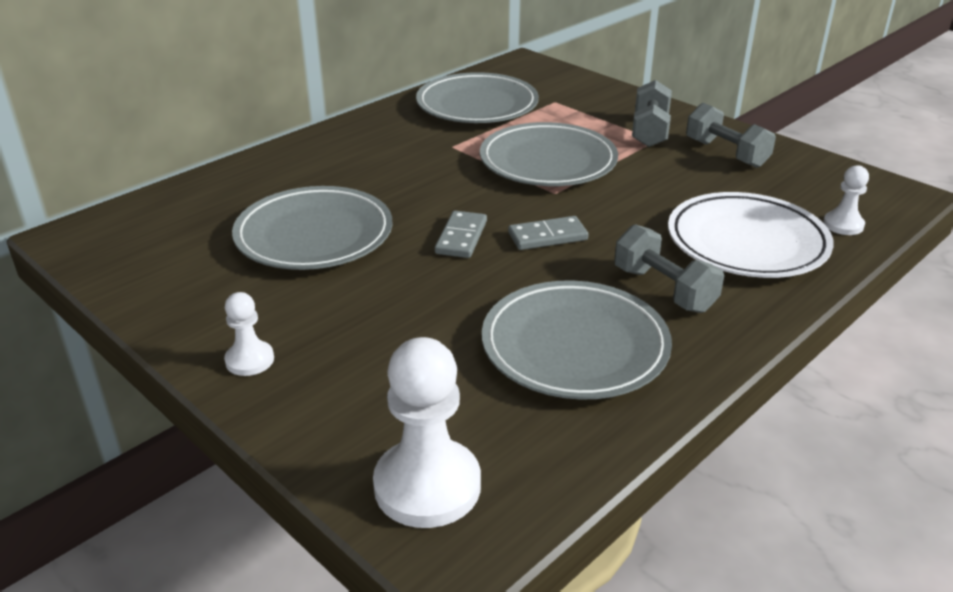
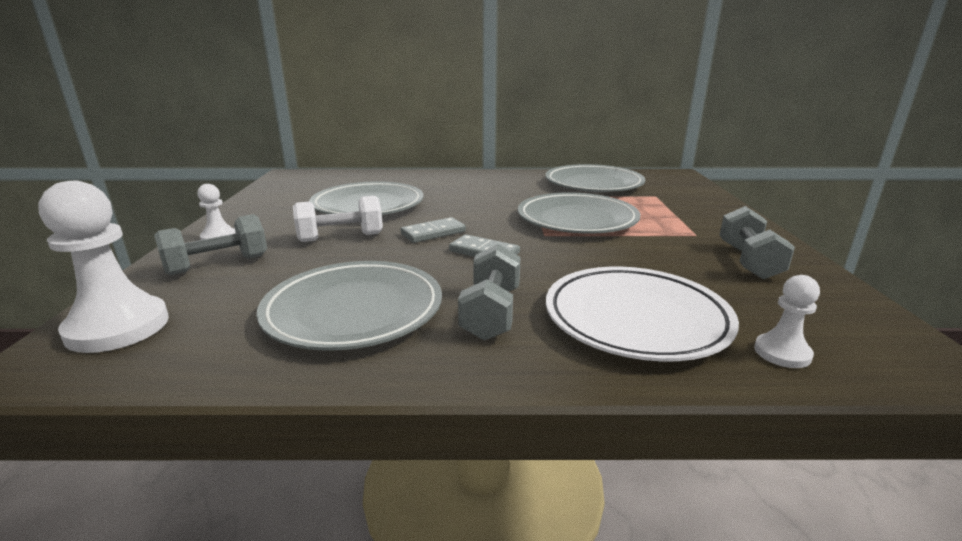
camera: 45 degrees right, 10 degrees down
grey dumbbell [632,80,672,147] -> grey dumbbell moved to [154,214,267,275]
none -> white dumbbell [293,196,383,242]

